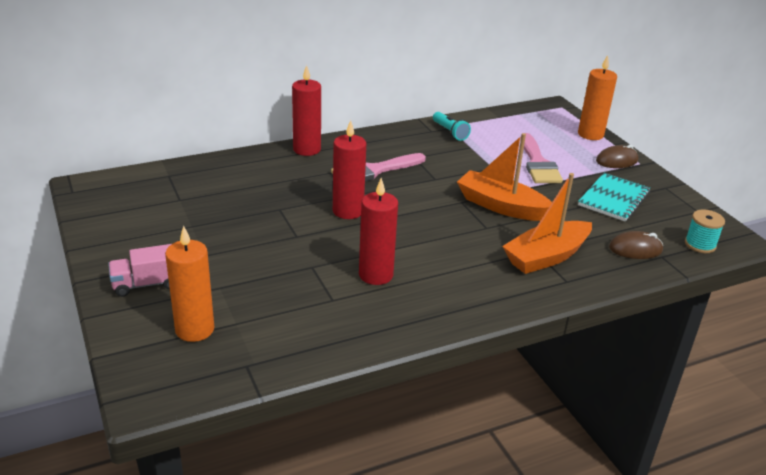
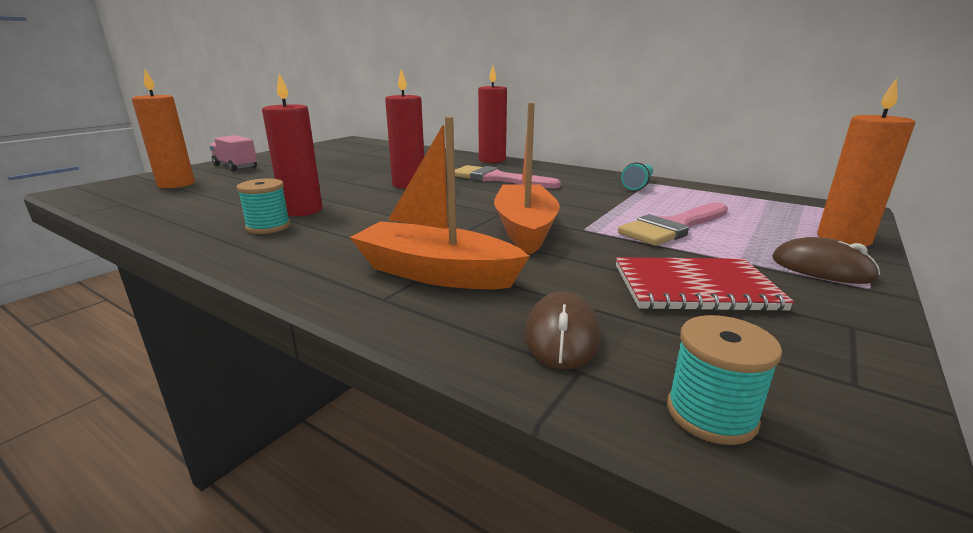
camera: 60 degrees right, 10 degrees down
turquoise notebook [578,173,650,222] -> red notebook [616,257,794,312]
brown mouse [609,231,663,259] -> brown mouse turned 45 degrees clockwise [525,291,601,370]
none -> turquoise spool [237,178,290,234]

